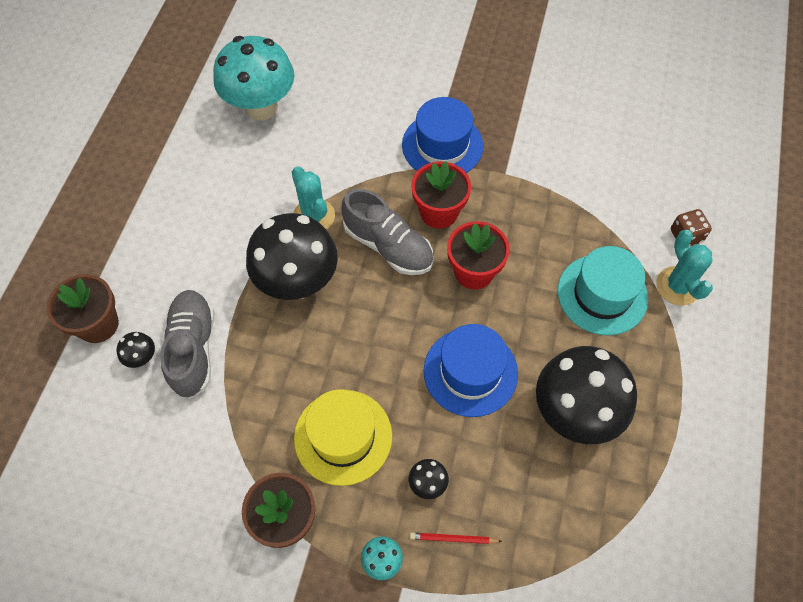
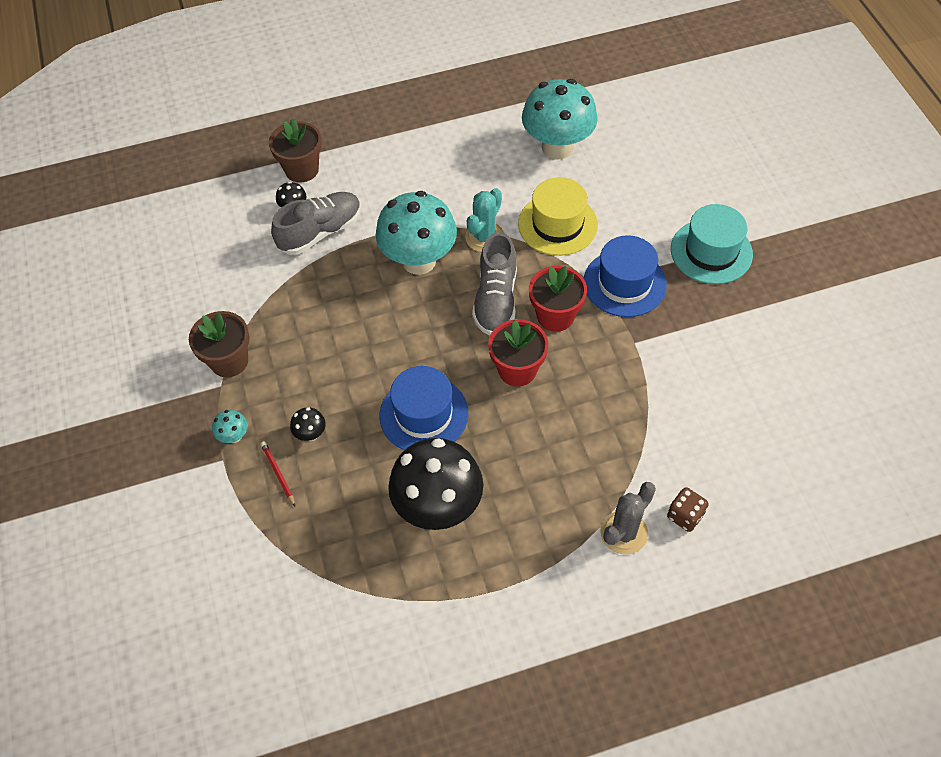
camera: 60 degrees right, 5 degrees down
black mushroom [246,213,338,300] -> turquoise mushroom [376,191,457,275]
yellow hat [294,389,392,486] -> yellow hat moved to [518,177,598,256]
turquoise hat [558,246,648,335] -> turquoise hat moved to [671,204,753,284]
turquoise cactus [656,230,713,306] -> grey cactus [601,482,656,555]

